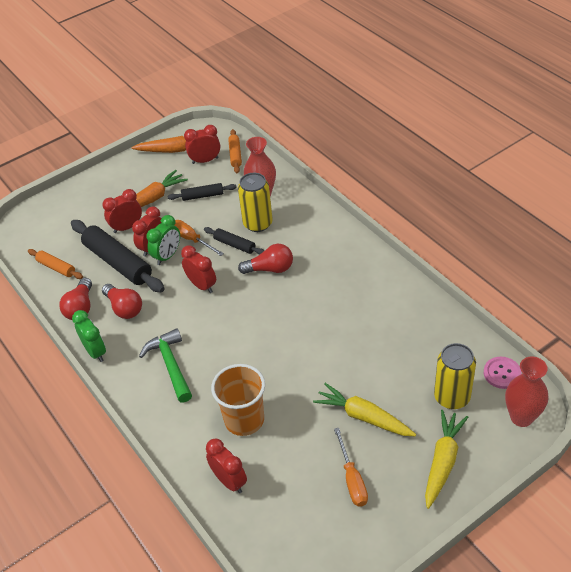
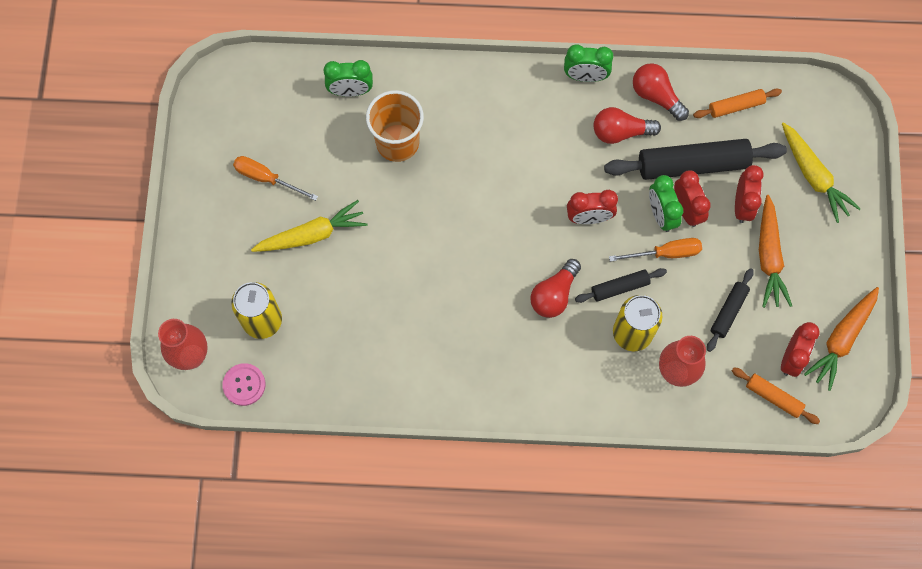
camera: 125 degrees right, 25 degrees up
green hammer [139,328,192,403] -> none
red clock [206,439,247,493] -> green clock [323,60,373,97]
yellow carrot [425,410,468,509] -> yellow carrot moved to [782,122,861,223]

